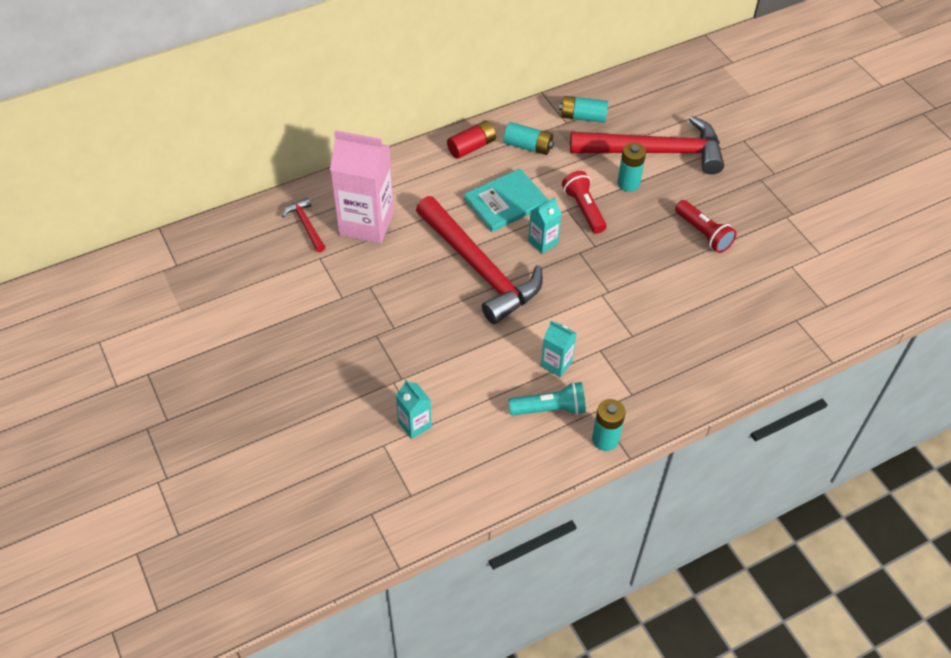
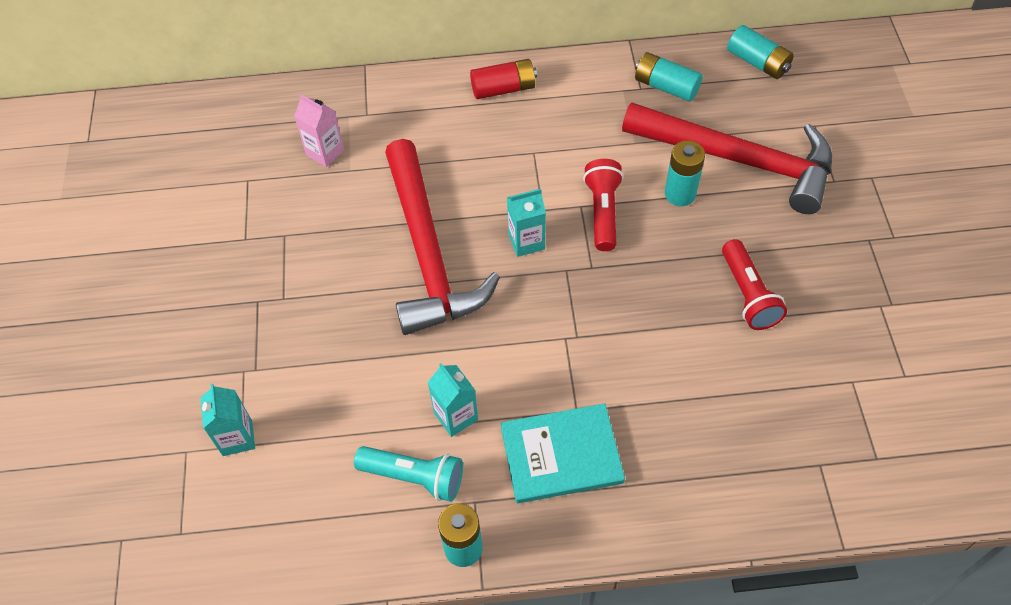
camera: 25 degrees right, 5 degrees up
red hammer [282,197,325,252] -> none
pink carton [330,130,394,243] -> pink carton [294,94,344,167], size x0.48
turquoise book [464,169,549,232] -> turquoise book moved to [501,403,625,503]
turquoise battery [503,122,554,155] -> turquoise battery moved to [727,25,794,79]

